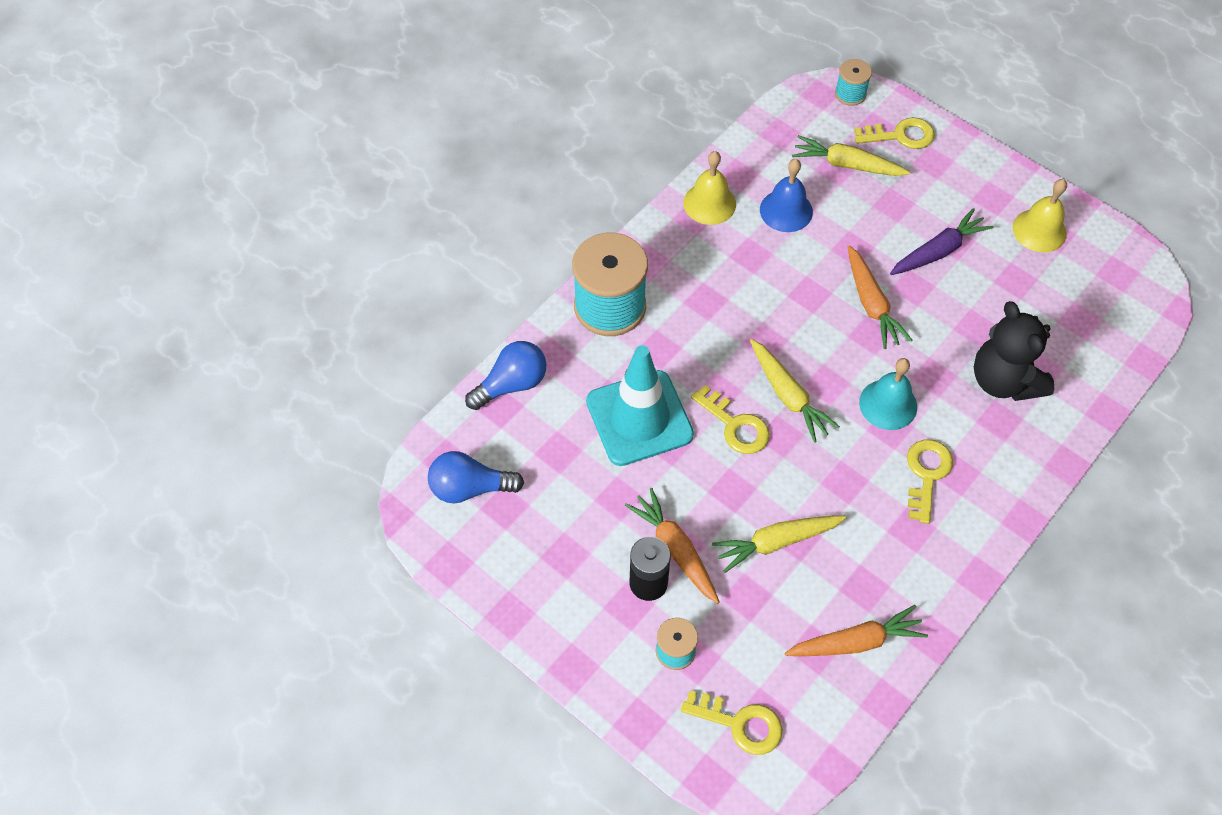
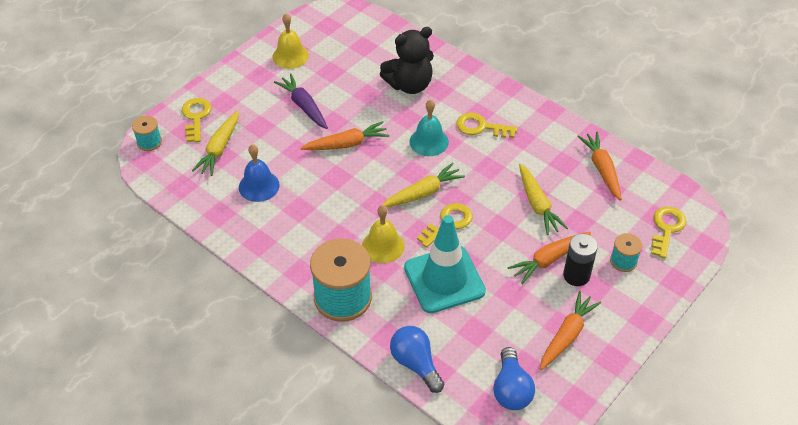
camera: 90 degrees left, 10 degrees down
yellow bell [683,151,736,225] -> yellow bell moved to [362,205,405,263]
none -> orange carrot [540,291,601,370]

